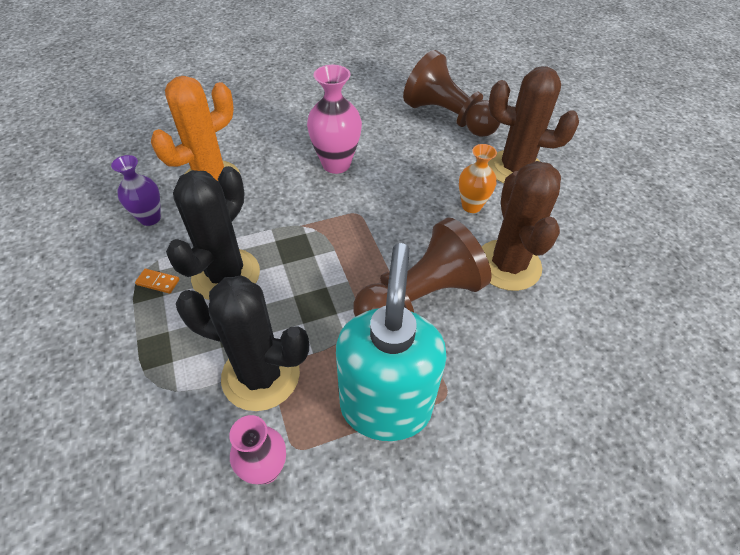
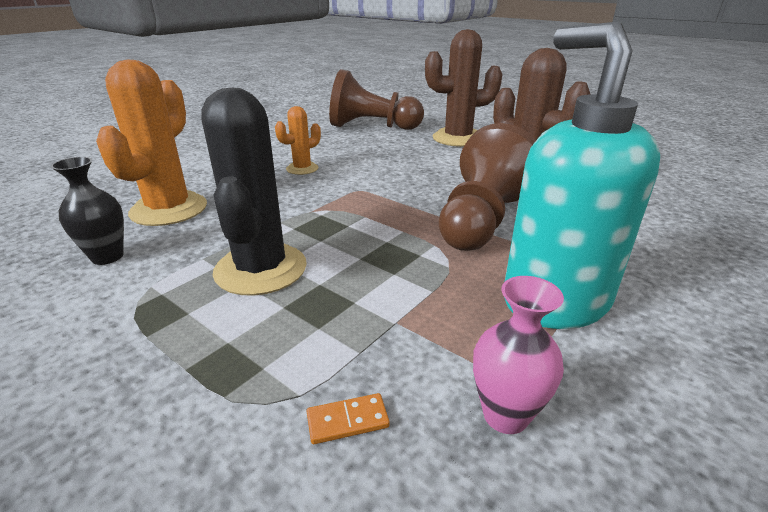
camera: 30 degrees left, 20 degrees down
purple vase [111,155,161,226] -> black vase [51,157,124,265]
orange domino [135,269,179,294] -> orange domino moved to [306,393,390,444]
black cactus [176,276,309,411] -> none
pink vase [307,65,362,174] -> orange cactus [275,106,321,175]
orange vase [459,144,497,213] -> none

